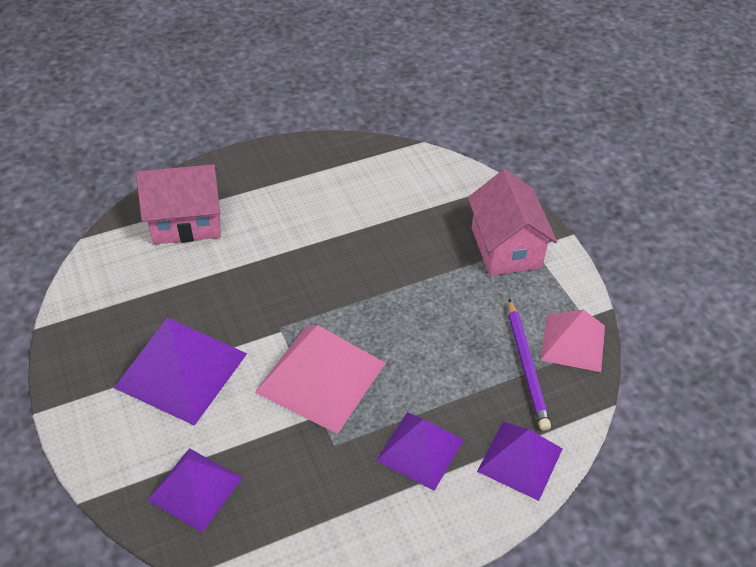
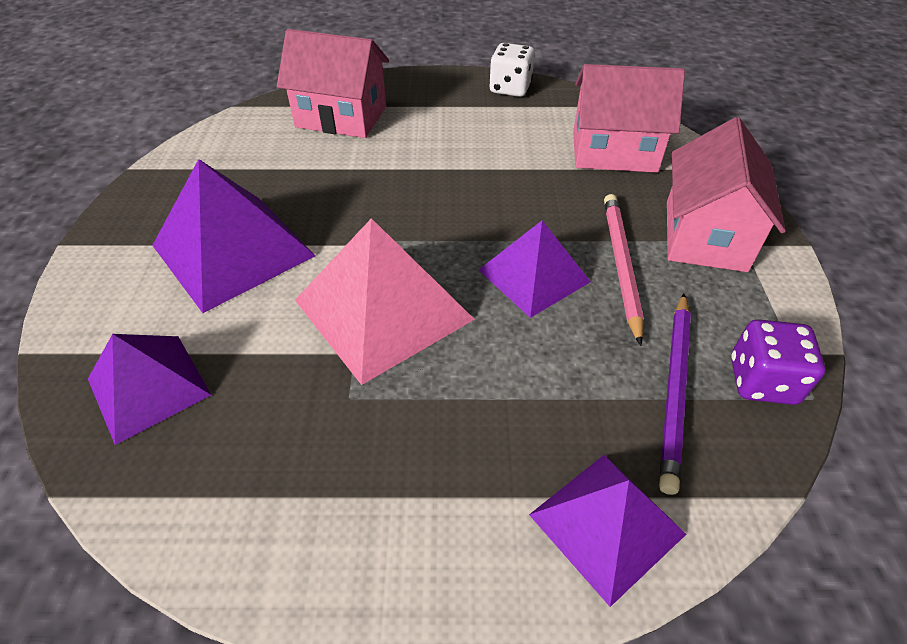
camera: 25 degrees right, 0 degrees up
purple pyramid [376,412,464,491] -> purple pyramid moved to [479,221,591,318]
pink pyramid [541,310,605,372] -> purple dice [731,319,826,405]
none -> white dice [489,43,535,97]
none -> pink house [573,64,685,173]
none -> pink pencil [604,194,644,346]

